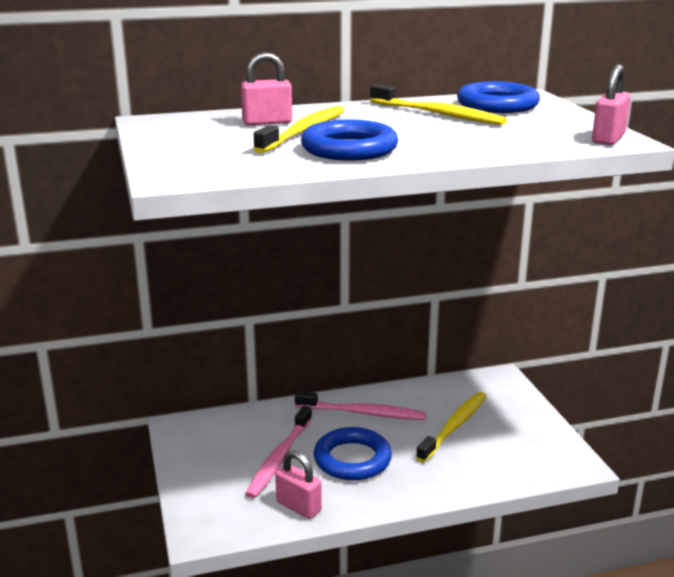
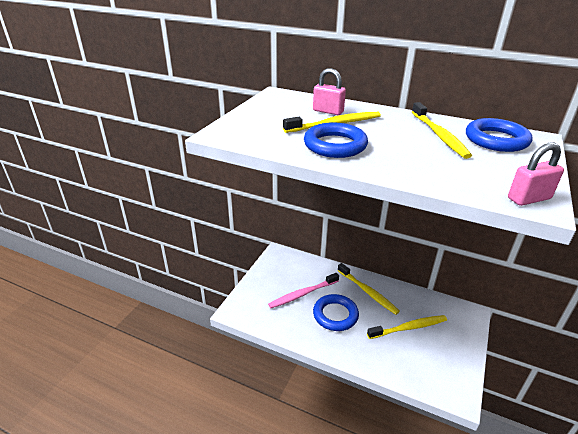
camera: 40 degrees right, 10 degrees up
pink padlock [275,450,322,519] -> none
pink toothbrush [295,391,426,420] -> yellow toothbrush [338,263,400,315]

